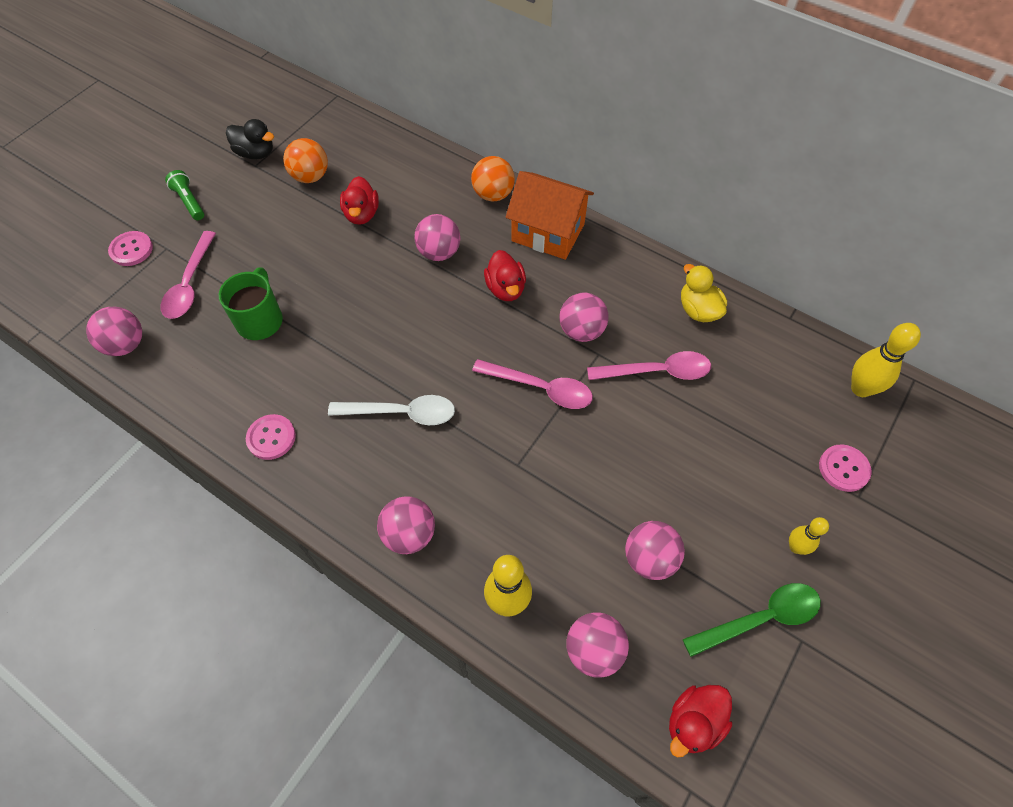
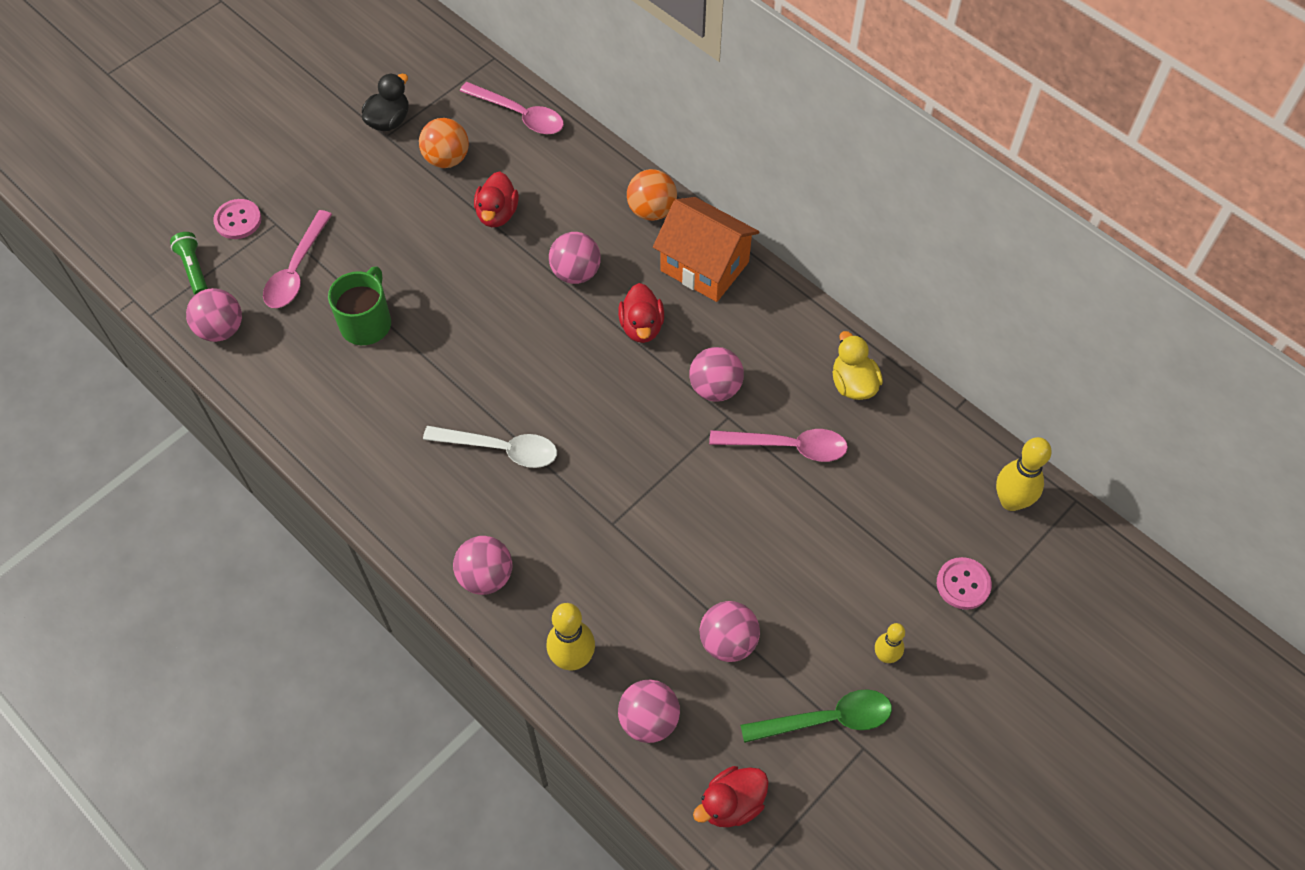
camera: 10 degrees right, 0 degrees up
green flashlight [165,170,204,220] -> green flashlight moved to [170,232,208,295]
black duck [226,119,274,159] -> black duck turned 90 degrees counterclockwise [362,73,409,131]
pink button [246,414,296,460] -> none
pink spoon [472,359,593,409] -> pink spoon moved to [460,82,564,134]

